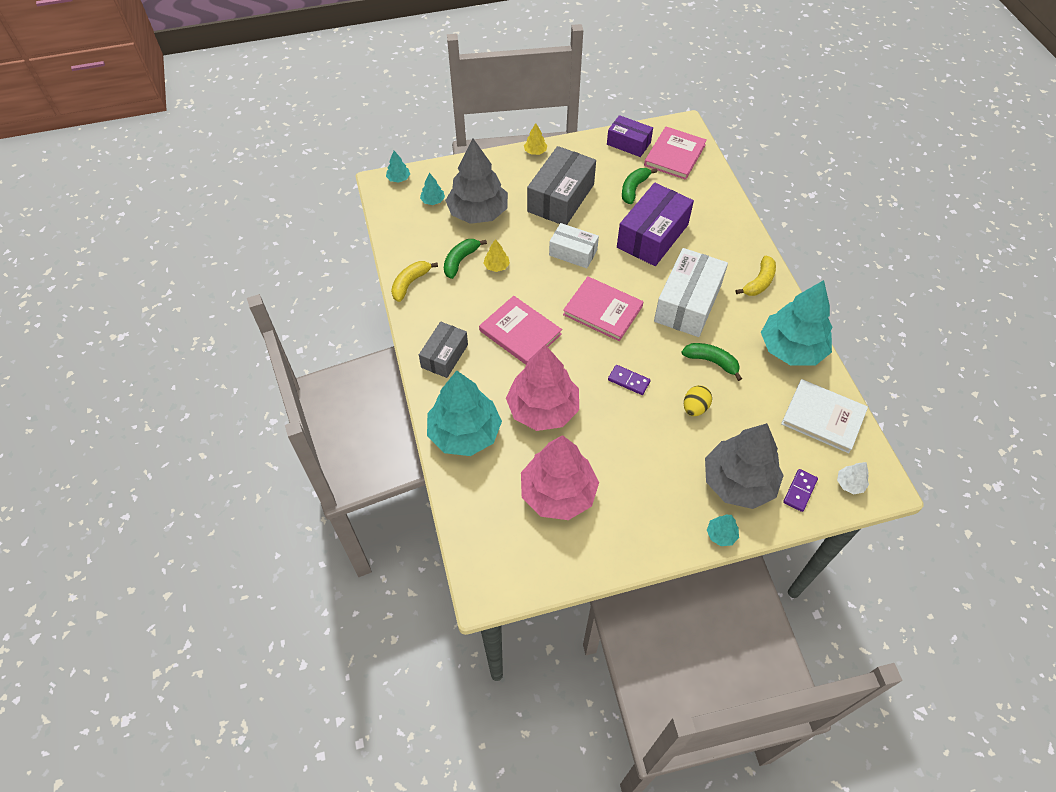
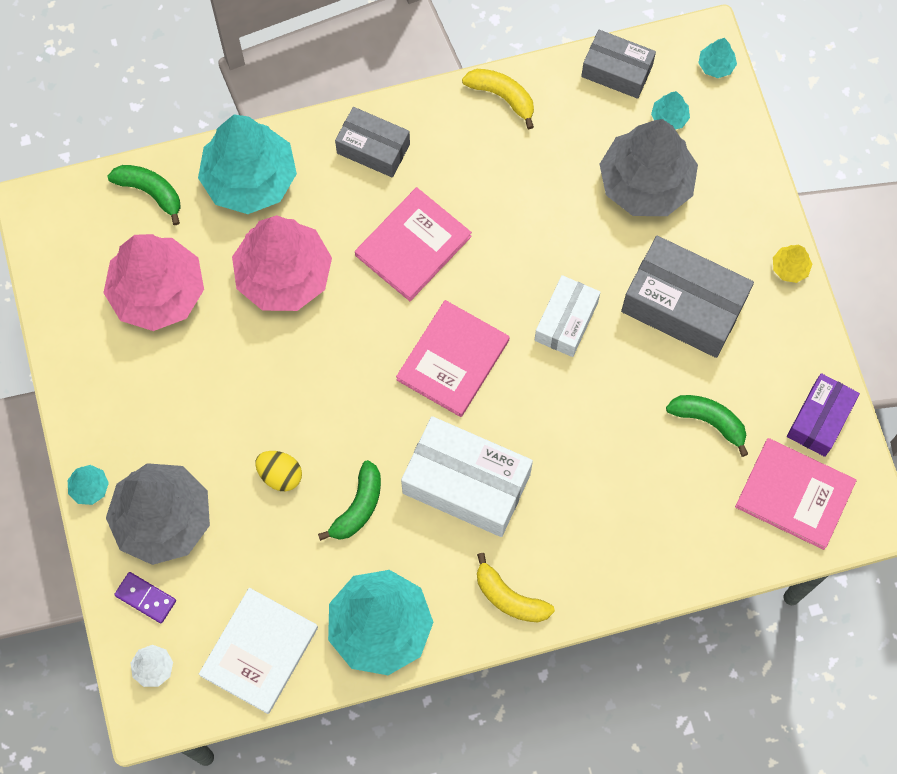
camera: 90 degrees right, 15 degrees up
green banana [444,239,487,279] -> green banana moved to [107,165,181,225]
yellow tree [483,239,510,272] -> none
purple domino [608,365,651,395] -> none
purple box [617,183,694,266] -> none
none -> grey box [581,30,656,99]

